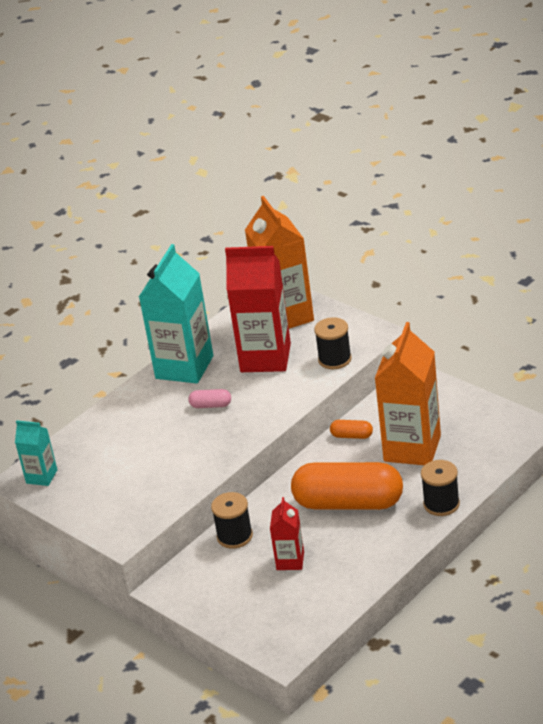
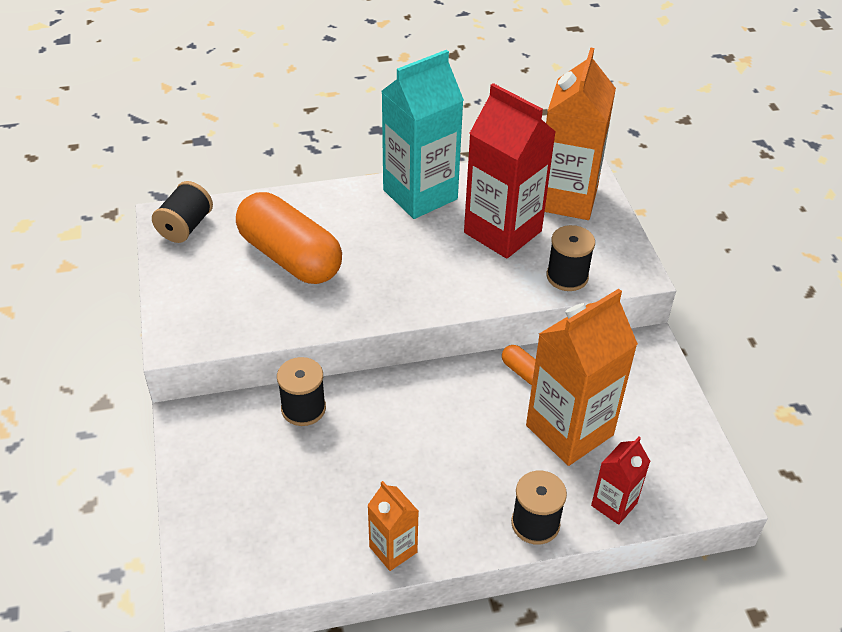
camera: 30 degrees right, 10 degrees up
turquoise carton [15,420,57,486] -> black spool [152,181,213,243]
pink capsule [188,389,231,408] -> none
red carton [270,497,304,570] -> red carton moved to [591,437,650,525]
orange capsule [291,462,403,510] -> orange capsule moved to [236,192,342,284]
none -> orange carton [367,481,419,571]

